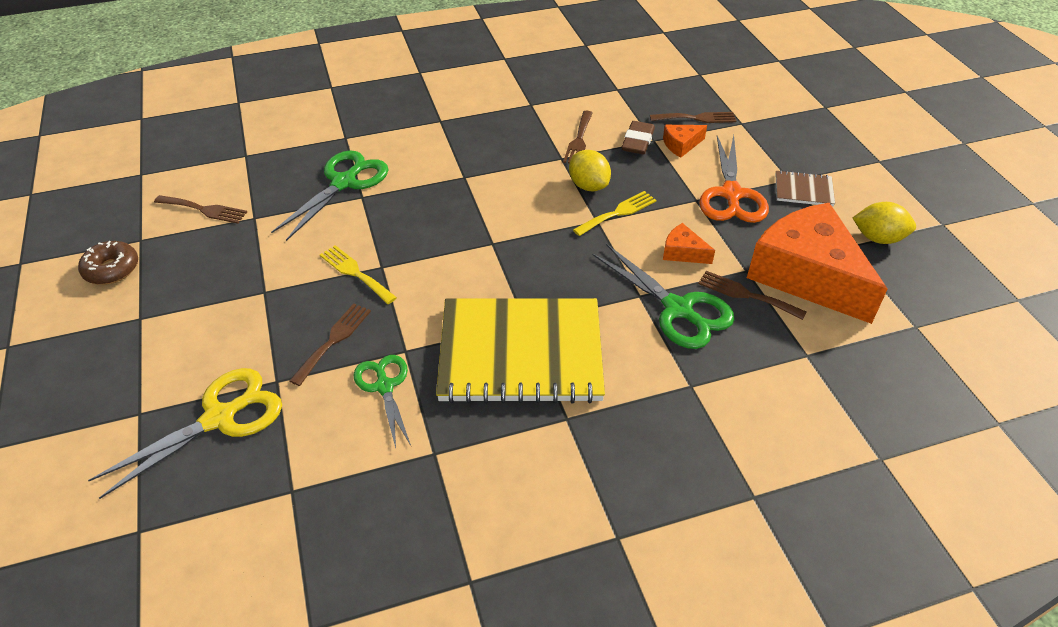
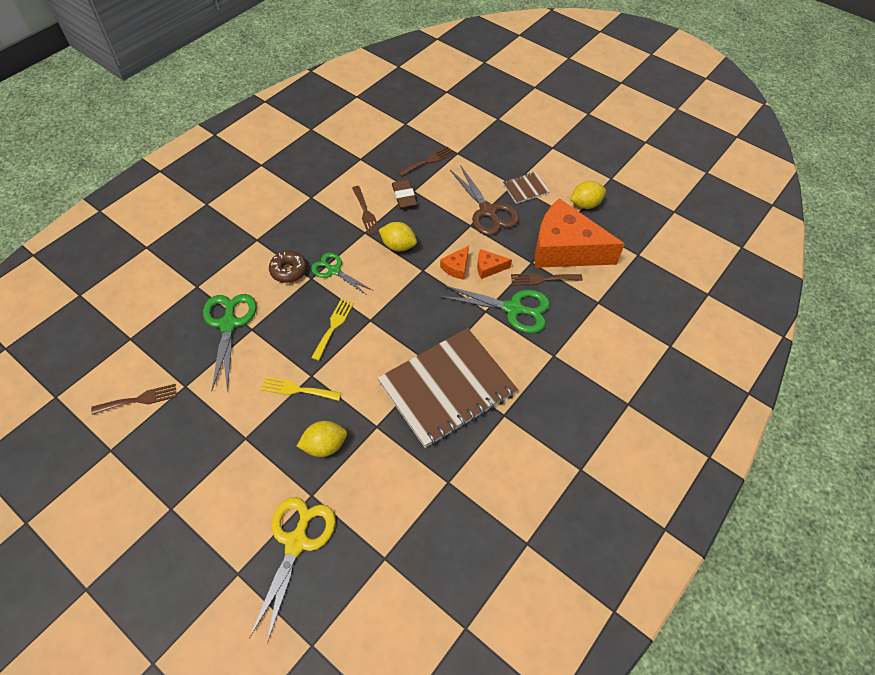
camera: 35 degrees left, 10 degrees up
brown donut [78,241,138,284] -> brown donut moved to [269,251,307,283]
brown fork [289,303,371,386] -> yellow lemon [297,421,347,457]
green scissors [353,355,411,448] -> green scissors moved to [311,253,372,296]
yellow notebook [436,298,605,404] -> brown notebook [377,328,518,448]
yellow fork [573,191,657,236] -> yellow fork moved to [311,299,354,361]
orange cheese [663,125,707,158] -> orange cheese moved to [440,246,469,280]
orange scissors [699,135,769,223] -> brown scissors [450,165,519,236]

